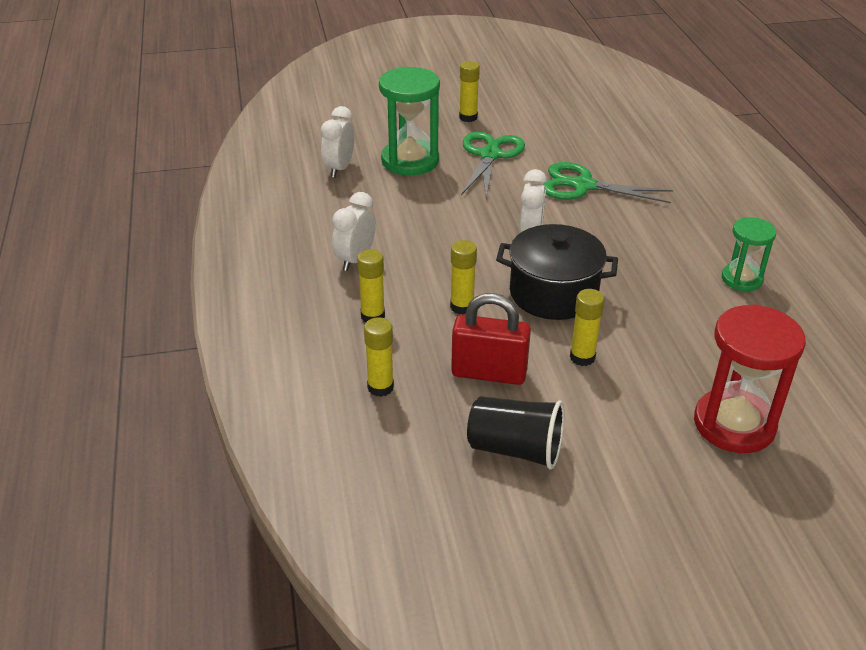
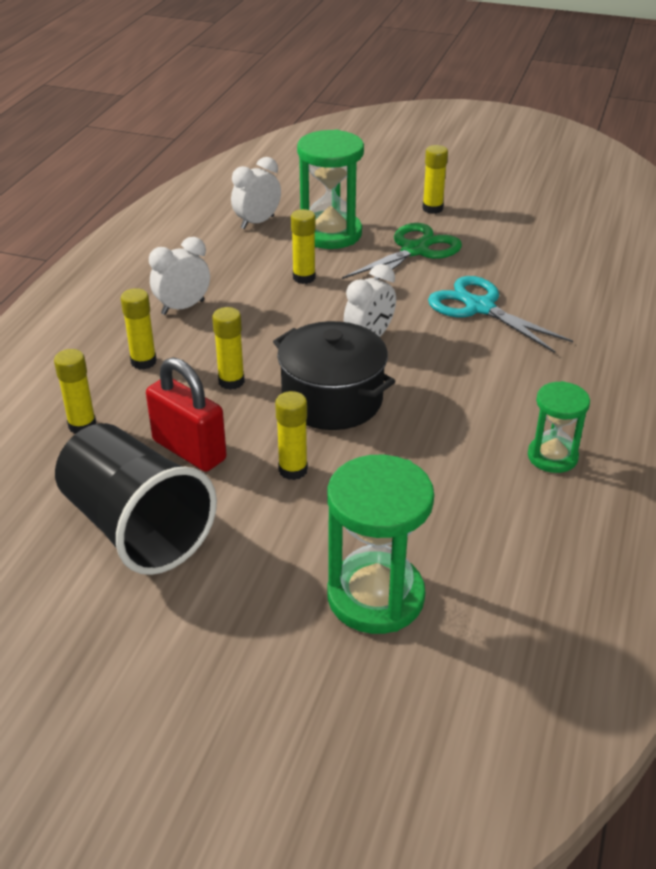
camera: 30 degrees right, 0 degrees up
black cup [467,396,565,470] -> black cup [55,423,217,575], size x1.51
green scissors [543,162,673,203] -> turquoise scissors [428,276,573,353]
red hourglass [694,304,806,453] -> green hourglass [327,455,434,634]
none -> yellow glue stick [291,209,316,284]

